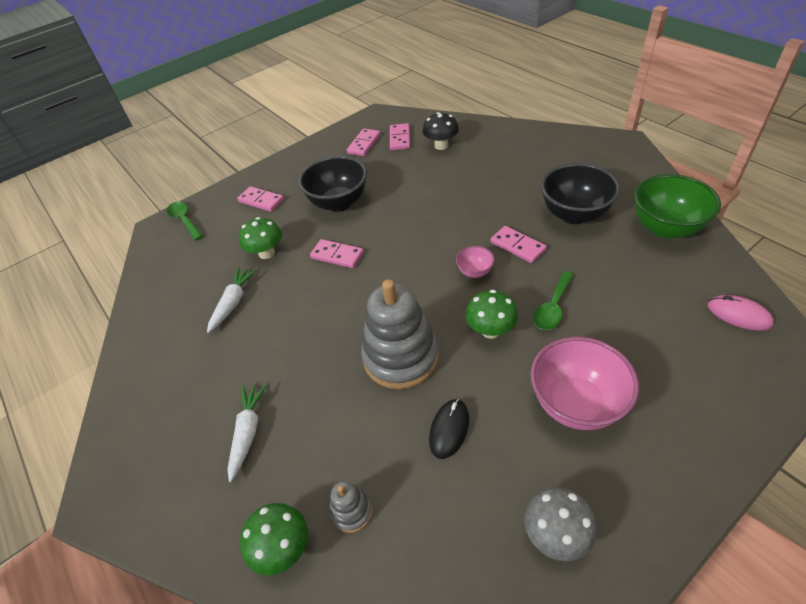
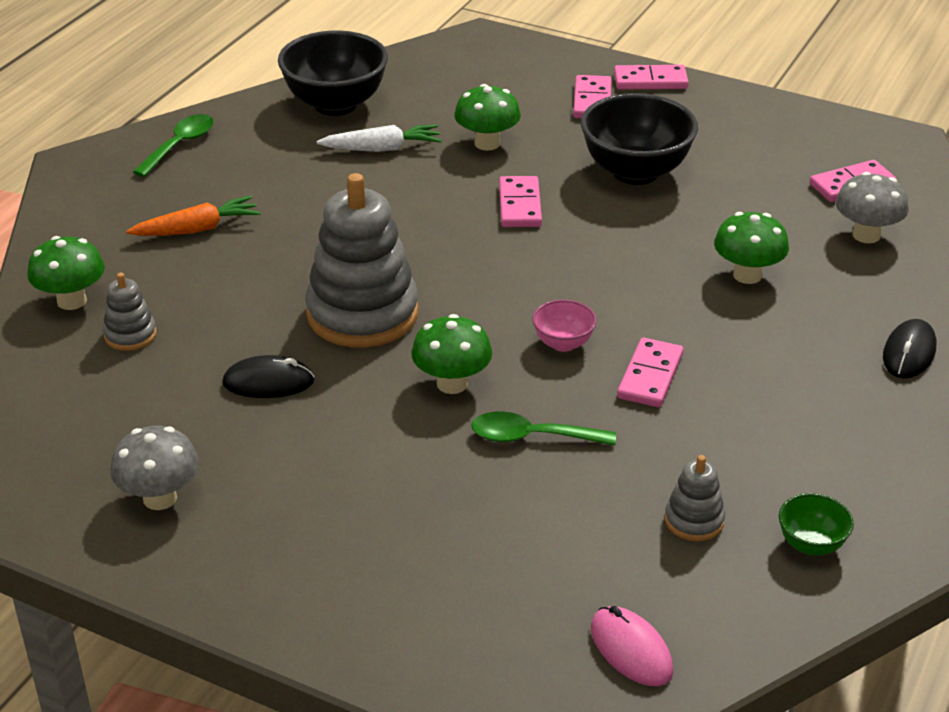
camera: 60 degrees right, 10 degrees down
green spoon [167,202,203,241] -> green spoon moved to [133,114,214,177]
white carrot [228,384,267,482] -> orange carrot [126,196,261,236]
pink domino [347,129,380,156] -> pink domino moved to [614,65,689,89]
black mushroom [422,112,459,150] -> grey mushroom [836,172,909,243]
pink bowl [531,337,639,430] -> none
black bowl [541,163,620,224] -> black bowl moved to [278,31,388,116]
green bowl [634,174,721,239] -> green bowl [779,493,854,556], size x0.48
pink mouse [707,295,774,331] -> pink mouse turned 45 degrees counterclockwise [591,606,673,686]
none -> grey stacking toy [665,455,725,541]
none -> green mushroom [714,212,789,284]
none -> black mouse [883,319,937,378]

